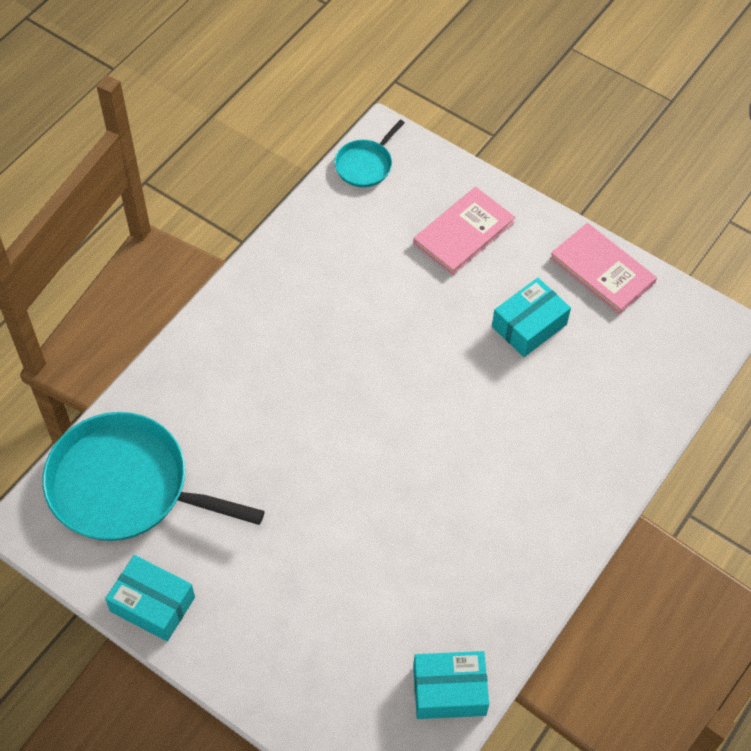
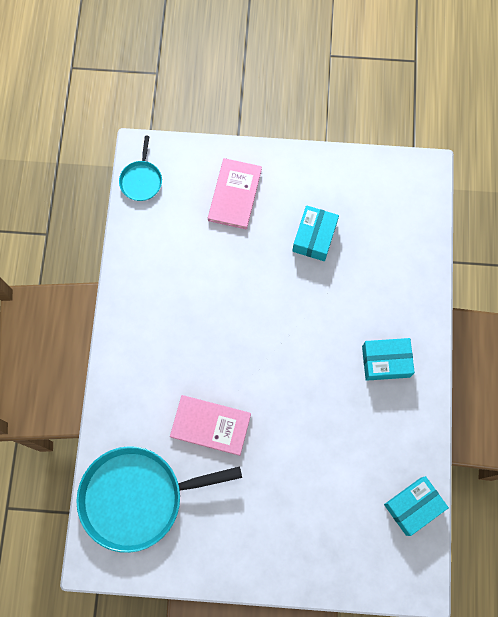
camera: 30 degrees left, 15 degrees up
turquoise box [105,555,195,641] -> turquoise box moved to [362,338,415,381]
pink book [550,223,657,314] -> pink book moved to [170,395,251,456]

